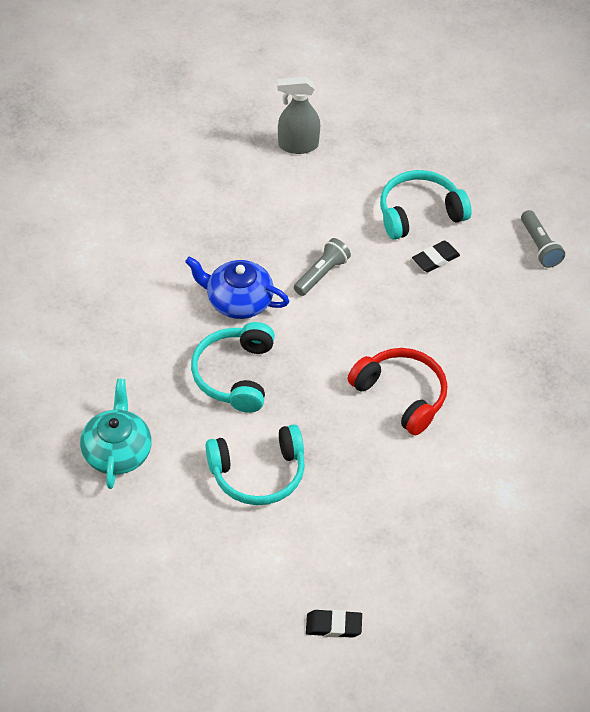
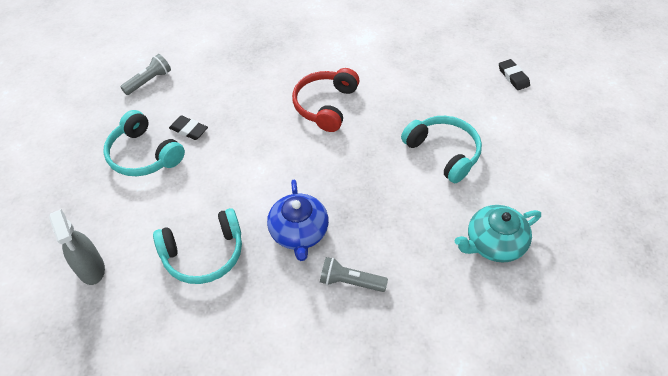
camera: 115 degrees left, 0 degrees up
turquoise headphones [191,322,275,413] -> turquoise headphones moved to [153,208,242,284]
grey flashlight [294,238,351,296] -> grey flashlight moved to [320,257,388,292]

